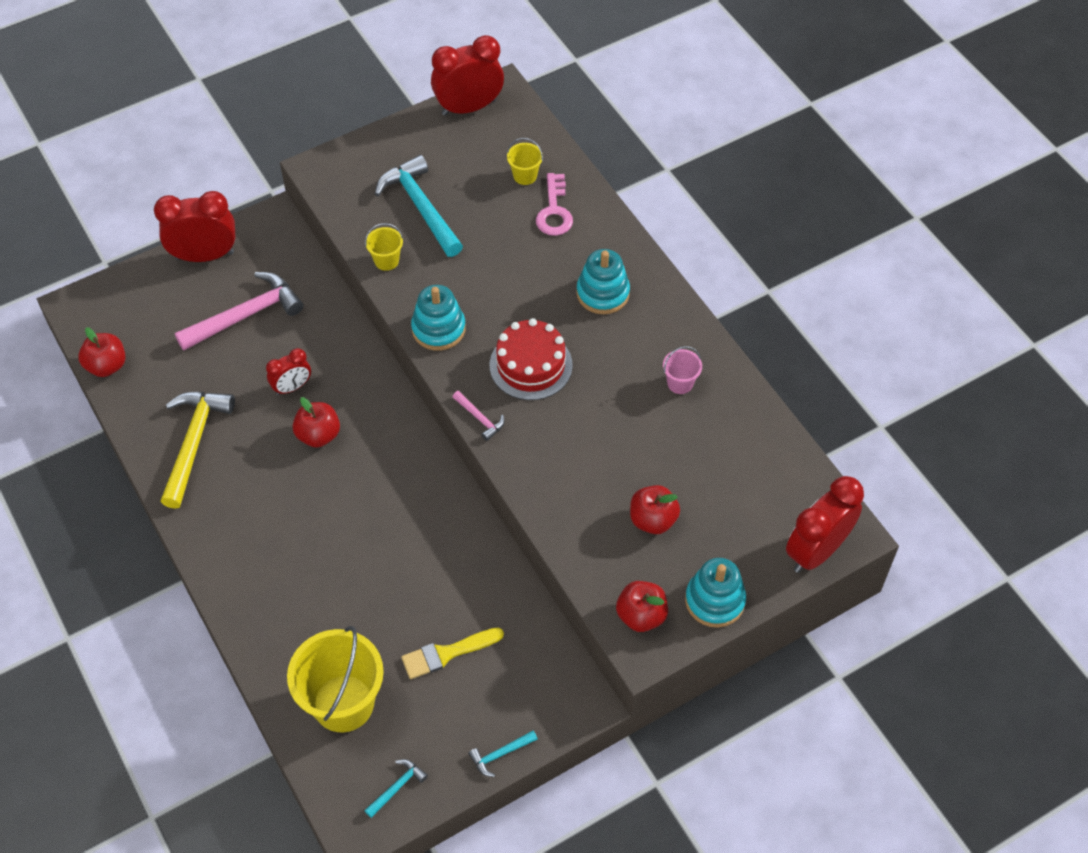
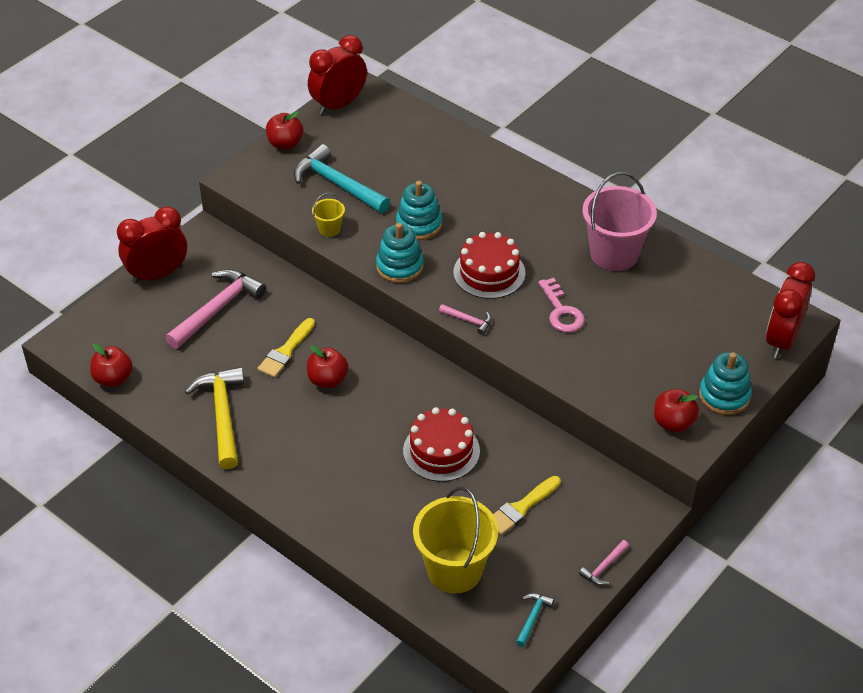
camera: 20 degrees left, 10 degrees down
red clock [266,348,311,395] -> yellow brush [257,318,315,378]
turquoise hammer [469,731,538,777] -> pink hammer [579,540,629,585]
yellow bucket [507,138,543,185] -> none
pink key [536,173,573,236] -> pink key moved to [538,278,585,333]
turquoise stacking toy [576,249,630,314] -> turquoise stacking toy moved to [396,181,442,240]
red apple [630,485,680,534] -> red apple moved to [266,112,303,150]
pink bucket [663,346,702,394] -> pink bucket [582,172,657,271], size x2.18
none -> red cake [403,407,480,482]

